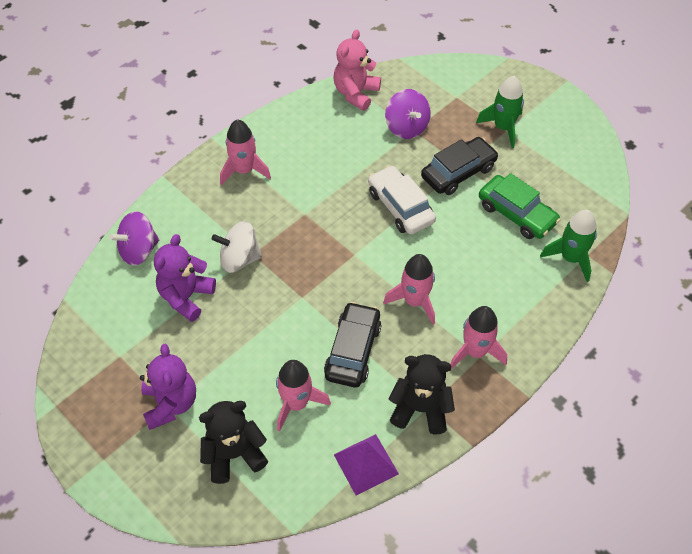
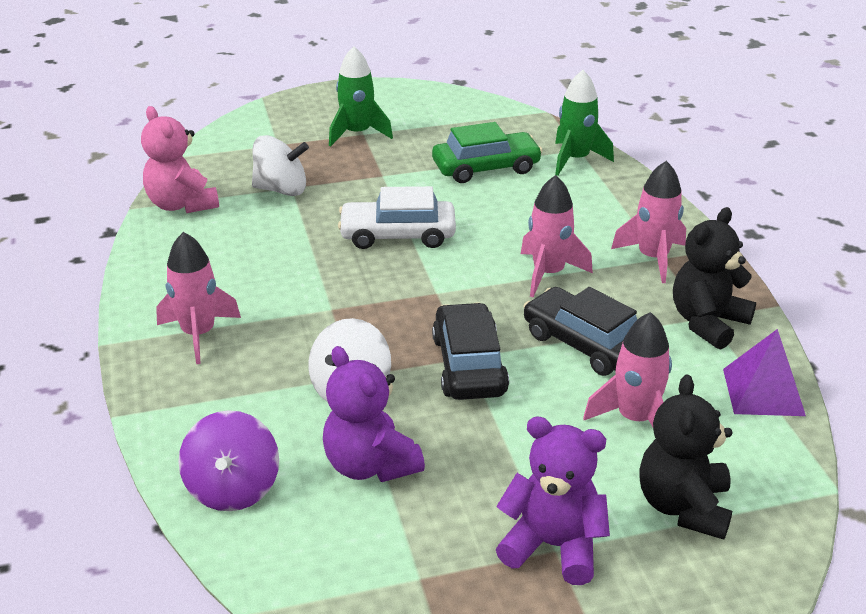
camera: 60 degrees left, 20 degrees down
purple spinning top [385,89,431,139] -> white spinning top [252,135,309,196]
black car [421,137,498,195] -> black car moved to [432,303,509,400]

